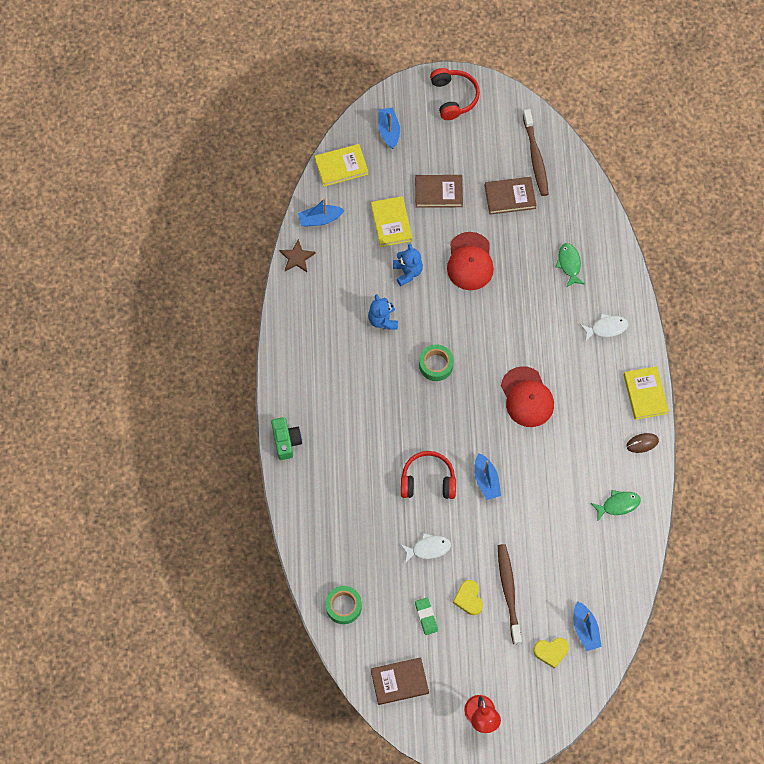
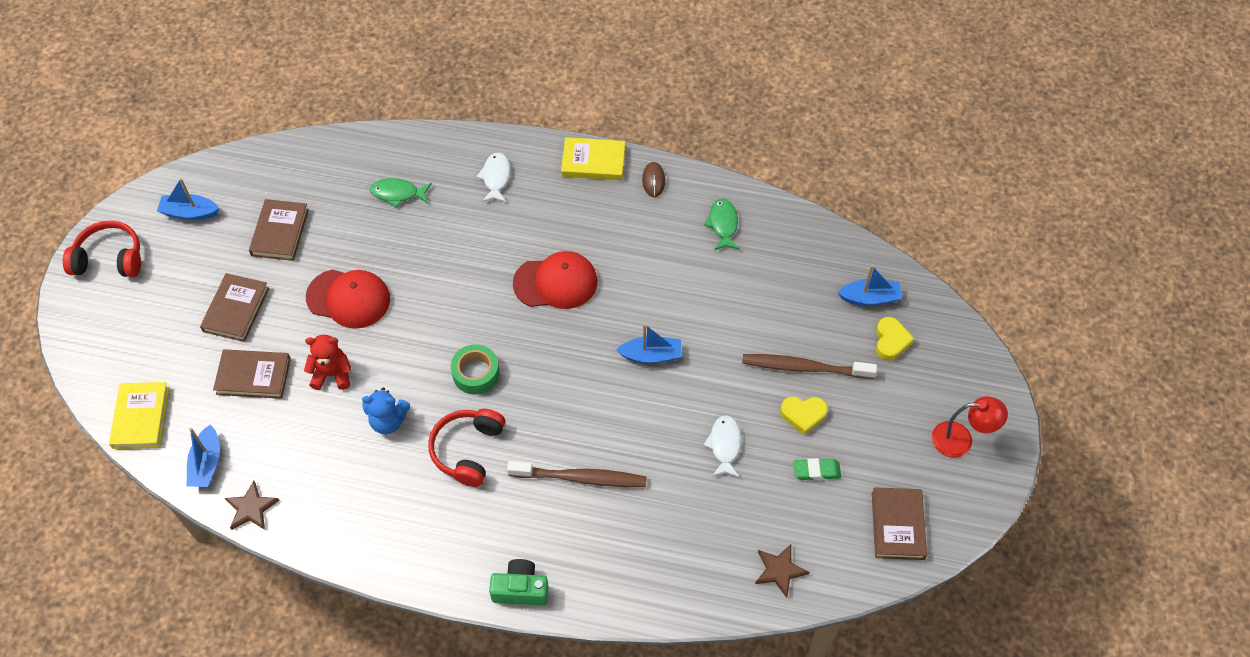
camera: 75 degrees left, 10 degrees down
green tape [325,586,362,624] -> brown star [755,544,809,598]
yellow book [371,196,412,247] -> brown book [213,349,291,399]
blue boat [378,107,400,149] -> blue boat moved to [157,178,219,220]
blue teddy bear [393,244,423,286] -> red teddy bear [304,334,351,390]
red headphones [401,451,456,499] -> red headphones moved to [428,408,505,487]
brown toothbrush [523,109,549,196] -> brown toothbrush moved to [507,461,647,487]

